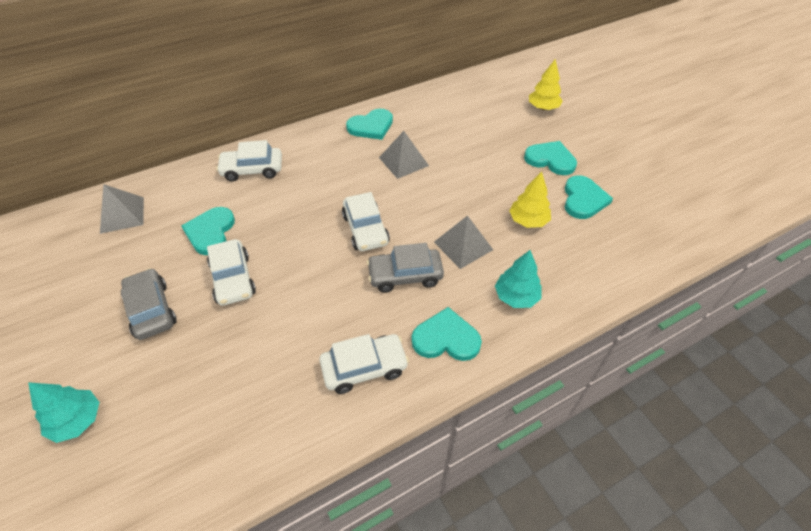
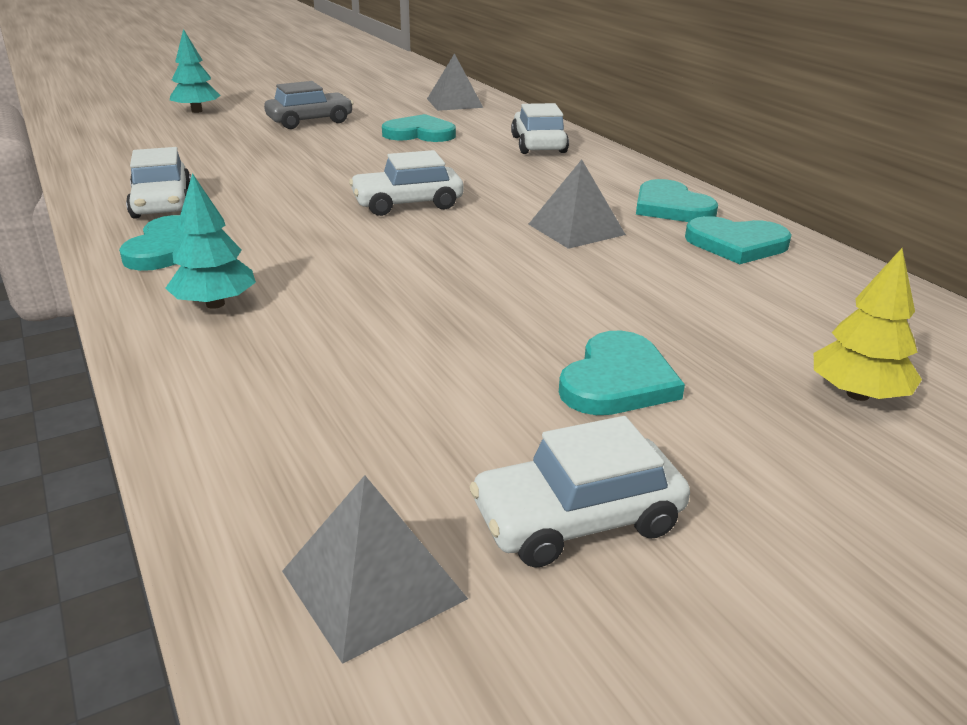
camera: 90 degrees right, 20 degrees down
white car [207,239,256,306] -> white car moved to [470,416,690,568]
grey car [367,243,444,293] -> none
grey pyramid [434,215,493,269] -> grey pyramid moved to [282,475,468,664]
yellow tree [509,172,551,228] -> none
turquoise heart [565,176,613,219] -> turquoise heart moved to [685,216,792,264]

